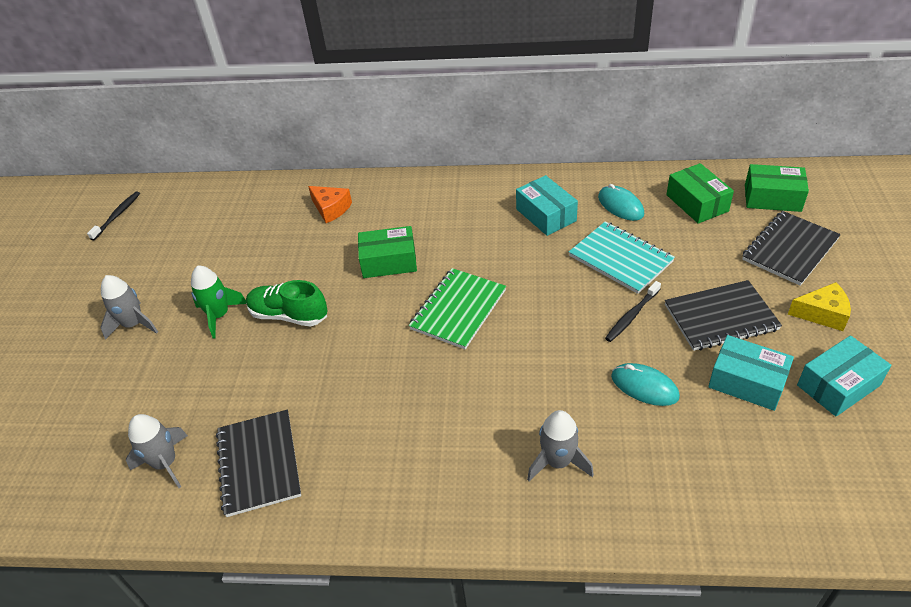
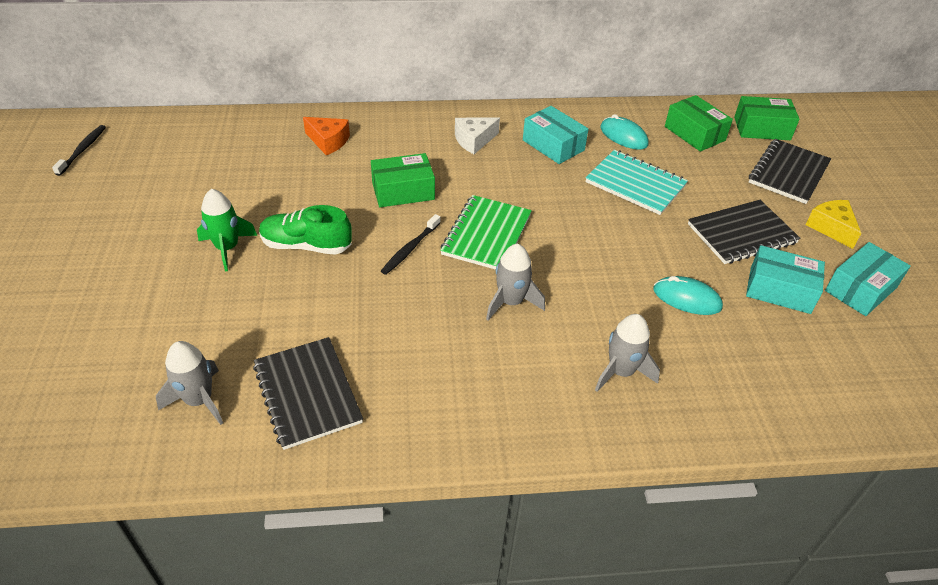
camera: 15 degrees left, 0 degrees up
grey rocket [100,275,158,340] -> grey rocket moved to [486,244,545,320]
black toothbrush [605,281,661,342] -> black toothbrush moved to [381,214,441,275]
yellow cheese [788,282,851,331] -> yellow cheese turned 105 degrees counterclockwise [806,200,861,249]
none -> white cheese [455,117,500,154]

